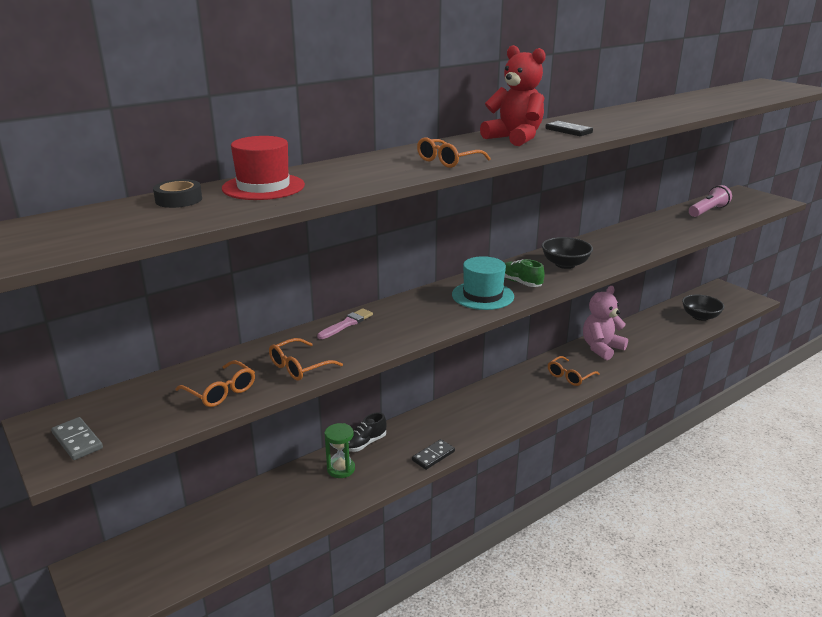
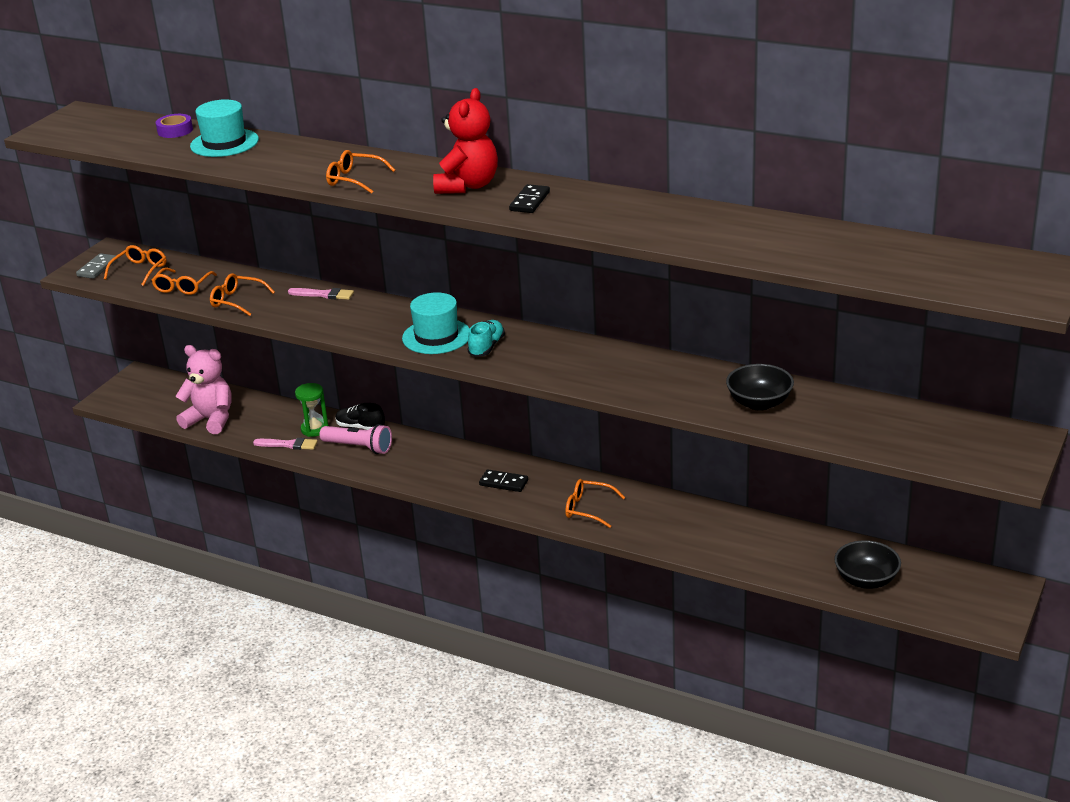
camera: 65 degrees right, 5 degrees up
black tape [153,179,202,208] -> purple tape [156,114,193,138]
red hat [222,136,305,200] -> turquoise hat [190,99,259,157]
black domino [412,439,455,470] -> black domino moved to [479,469,528,492]
green shoe [505,259,544,287] -> turquoise shoe [467,320,505,357]
black bowl [542,237,593,269] -> black bowl moved to [726,364,794,411]
pink teddy bear [583,286,628,360] -> pink teddy bear moved to [175,345,232,434]
pink flashlight [689,185,732,217] -> pink flashlight moved to [319,424,392,454]
none -> orange glasses [104,245,167,286]
none -> pink brush [253,438,318,450]

